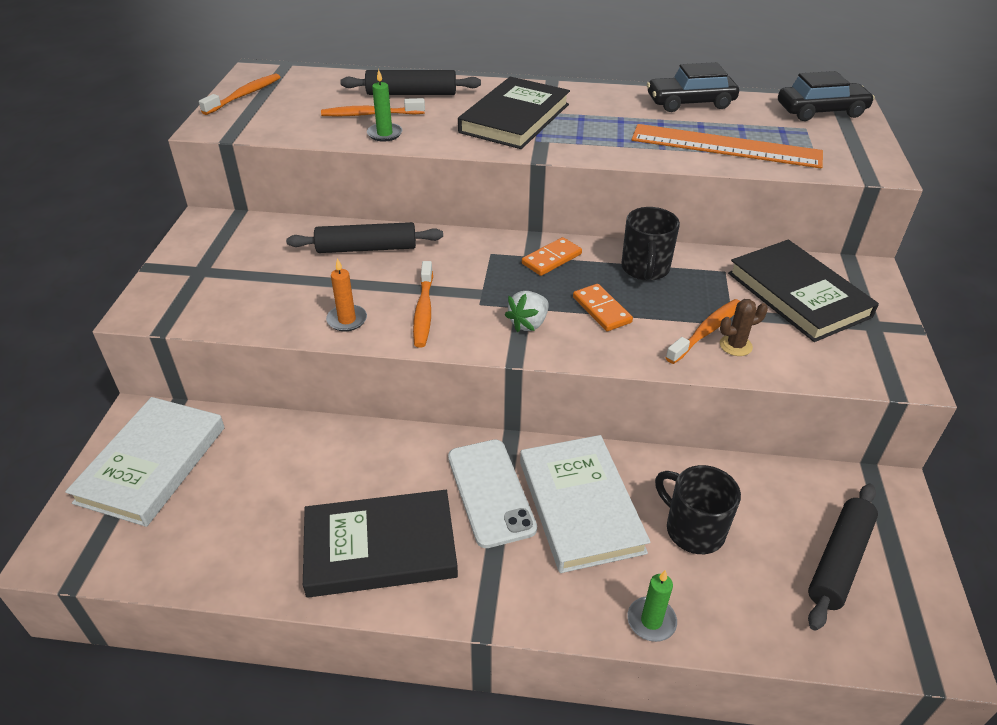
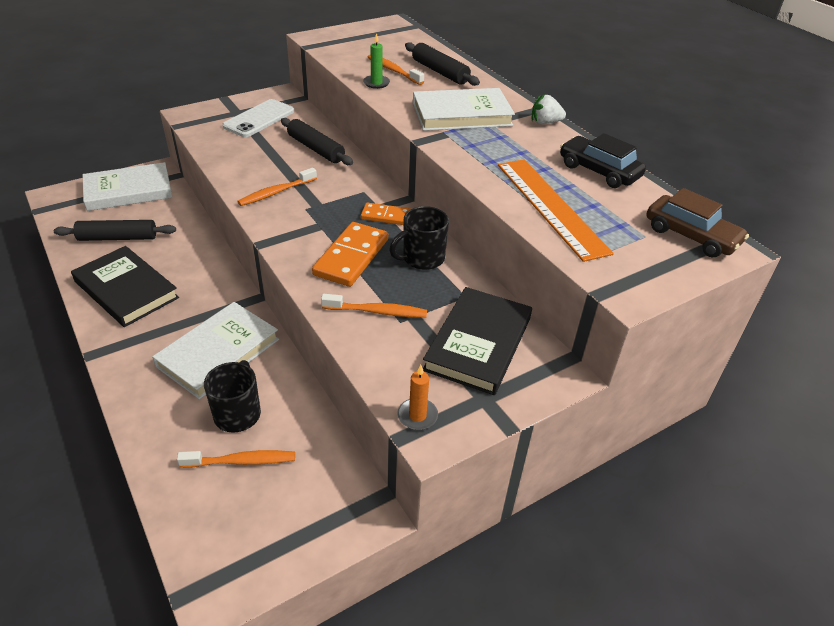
camera: 50 degrees right, 0 degrees up
orange toothbrush [199,73,280,115] -> orange toothbrush moved to [177,450,295,468]
orange candle [326,258,367,331] -> orange candle moved to [397,365,438,430]
white phone [448,440,537,548] -> white phone moved to [222,99,294,137]
black book [458,77,570,149] -> white book [413,88,515,131]
white strawberry [505,291,549,332] -> white strawberry moved to [532,94,566,124]
orange domino [573,284,633,331] -> orange domino [312,222,388,287], size x1.69
green candle [627,570,677,642] -> none
brown cactus [720,299,768,356] -> none
black car [778,71,875,121] -> brown car [647,188,749,257]
black rolling pin [808,484,878,631] -> black rolling pin moved to [54,220,176,241]

